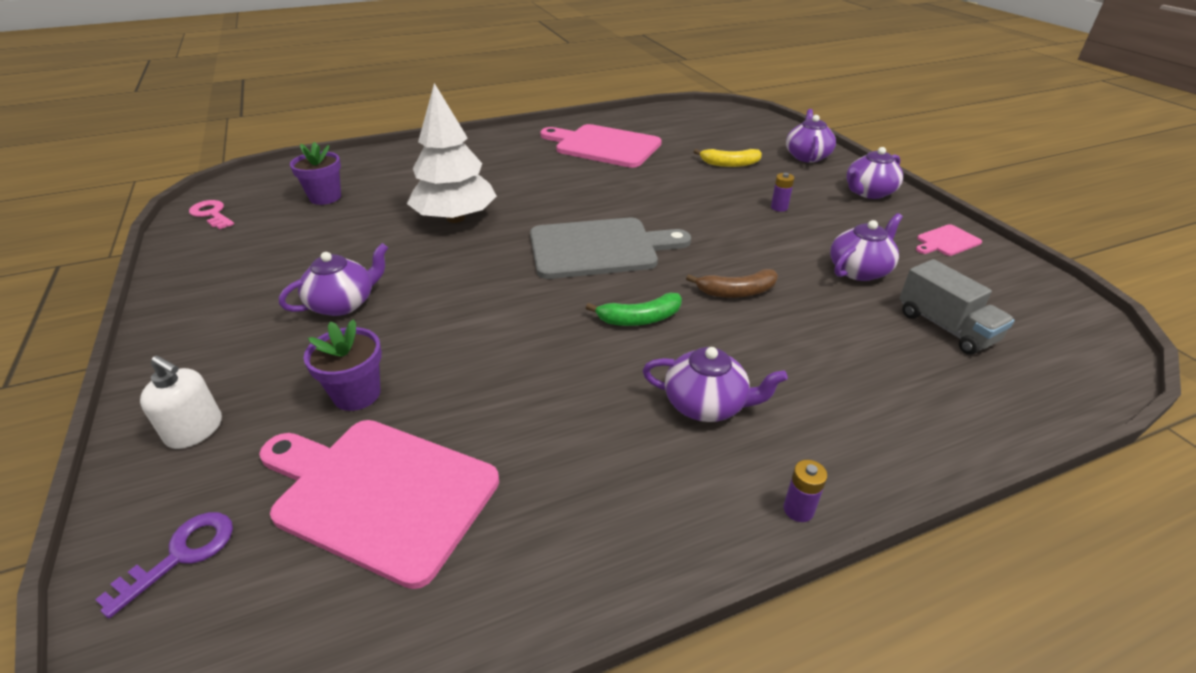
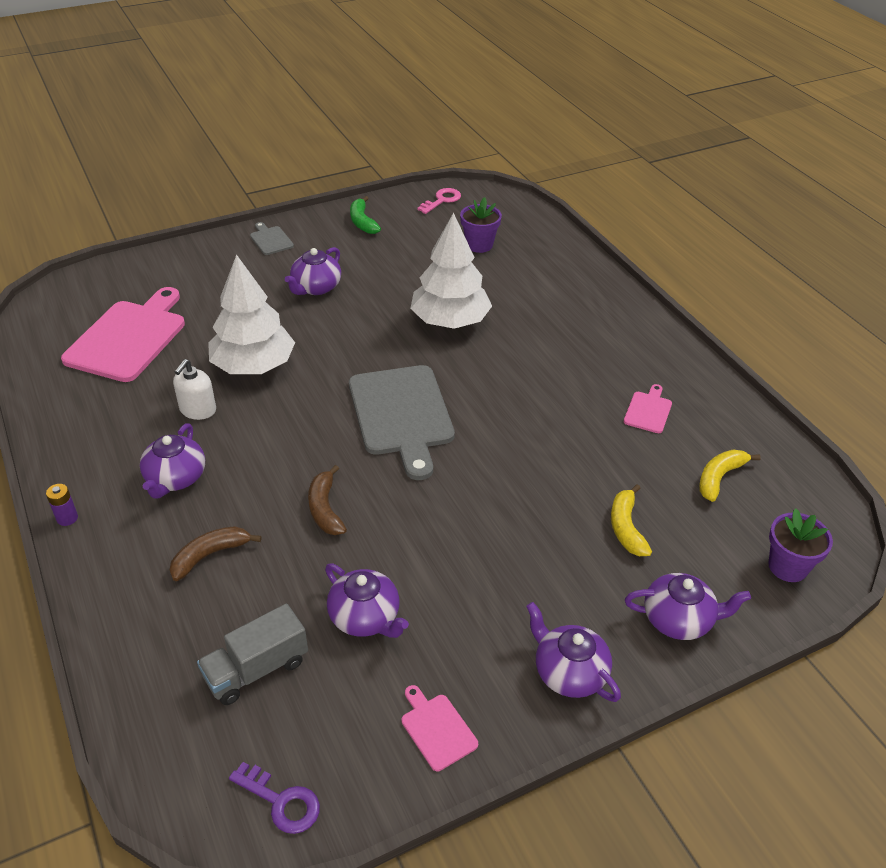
camera: 85 degrees right, 5 degrees up
purple key [95,512,233,618] -> purple key moved to [229,762,320,834]
white soap dispenser [140,355,222,449] -> white soap dispenser moved to [173,359,216,420]
purple teapot [279,243,388,316] -> purple teapot turned 75 degrees clockwise [285,247,341,295]
purple flower pot [304,319,382,411] -> purple flower pot moved to [768,508,833,582]
pink cutting board [540,124,662,168] -> pink cutting board [624,384,672,433], size x0.45
green banana [586,293,682,326] -> green banana moved to [350,196,381,234]
purple battery [771,173,794,212] -> none
none -> brown banana [170,526,262,581]
none -> white tree [208,254,295,374]
none -> grey cutting board [250,222,294,255]
none -> yellow banana [699,450,761,502]

